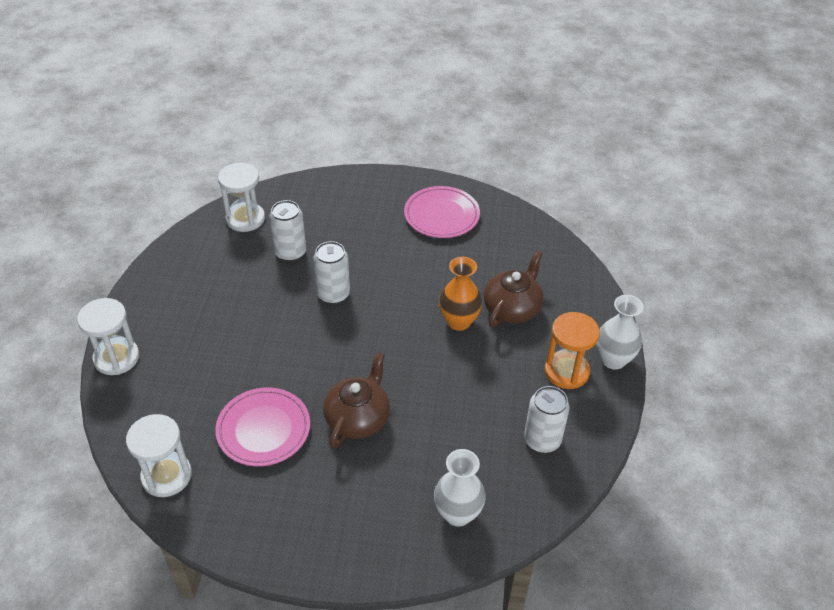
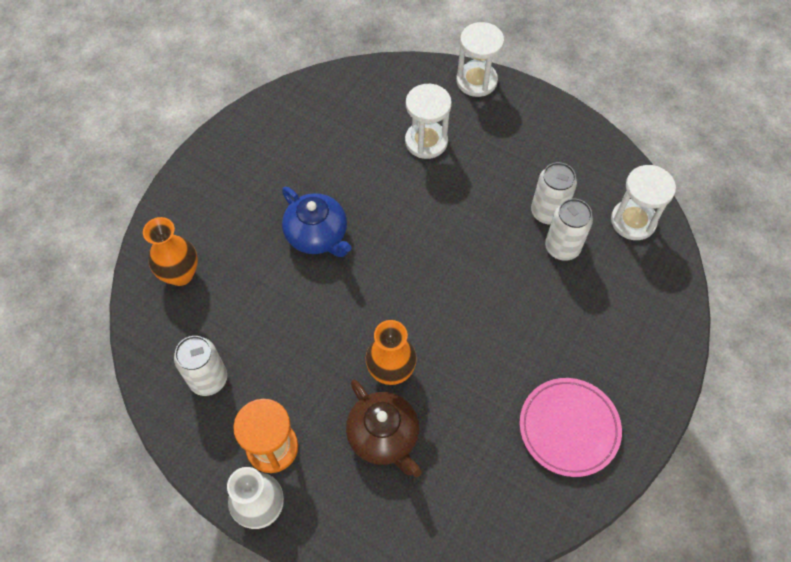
camera: 115 degrees right, 15 degrees up
white hourglass [126,414,192,497] -> white hourglass moved to [405,84,452,159]
pink plate [215,387,310,466] -> none
white can [313,241,350,304] -> white can moved to [531,162,577,225]
brown teapot [323,352,390,448] -> blue teapot [282,187,352,257]
white vase [434,449,486,526] -> orange vase [143,217,198,286]

